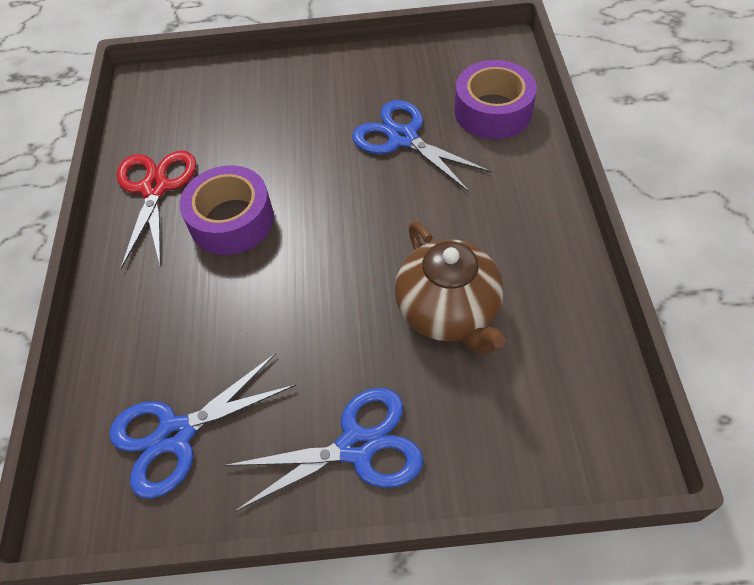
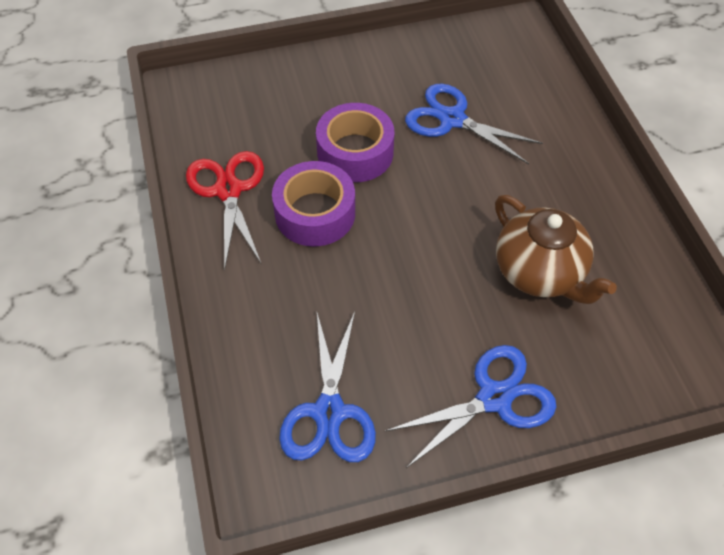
camera: 15 degrees left, 0 degrees up
blue scissors [109,353,296,499] -> blue scissors turned 45 degrees counterclockwise [279,311,376,462]
purple tape [454,60,537,139] -> purple tape moved to [316,103,394,182]

